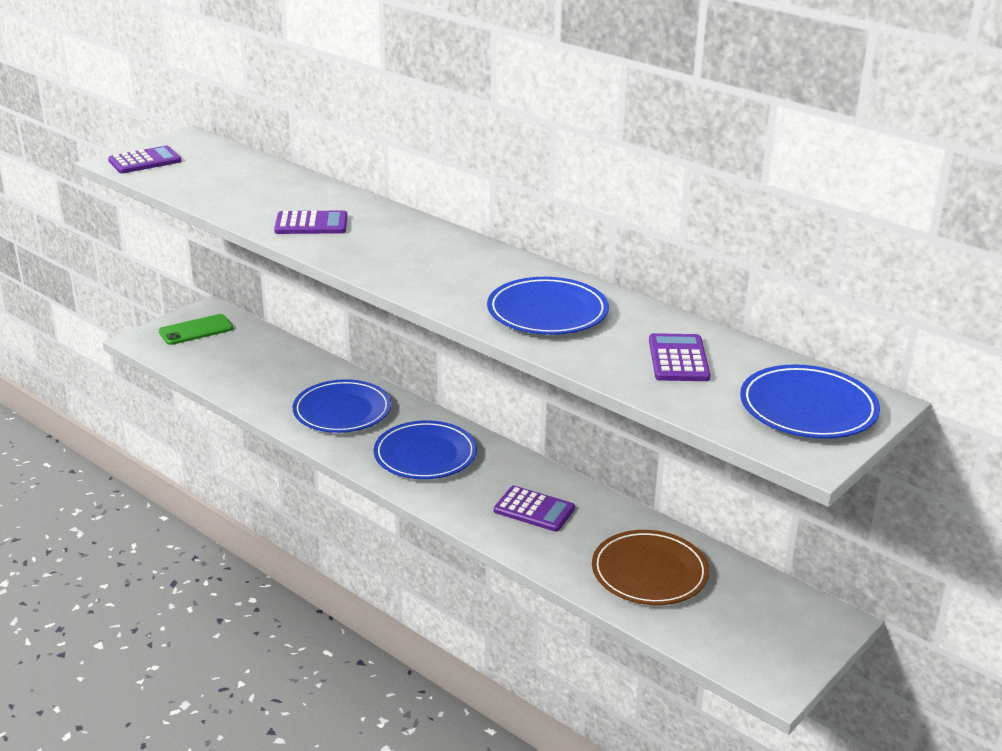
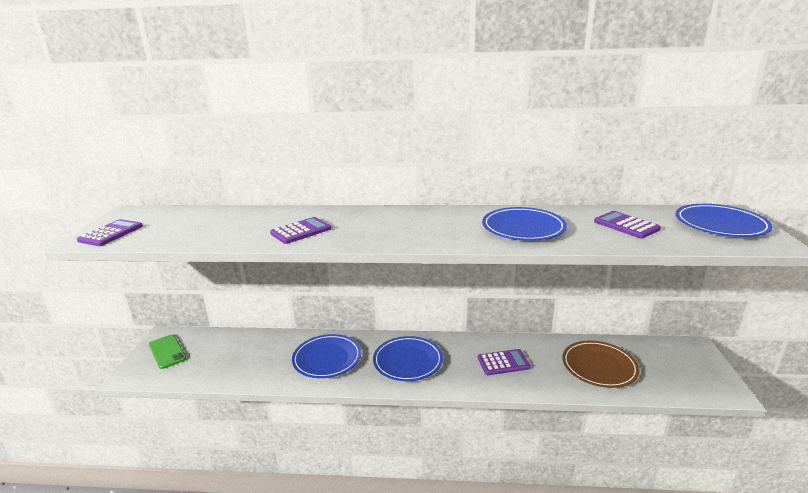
camera: 35 degrees left, 5 degrees down
green phone [159,314,233,345] -> green phone turned 60 degrees counterclockwise [149,334,187,369]

